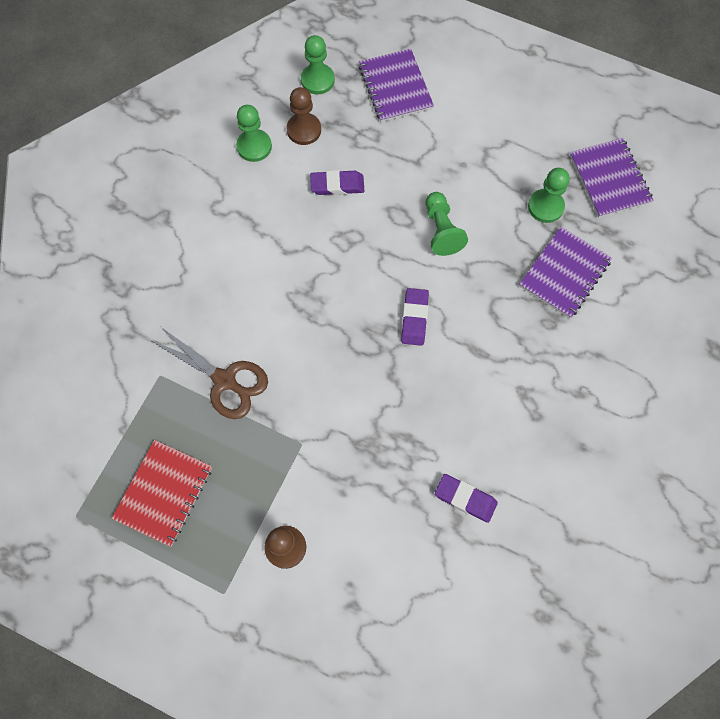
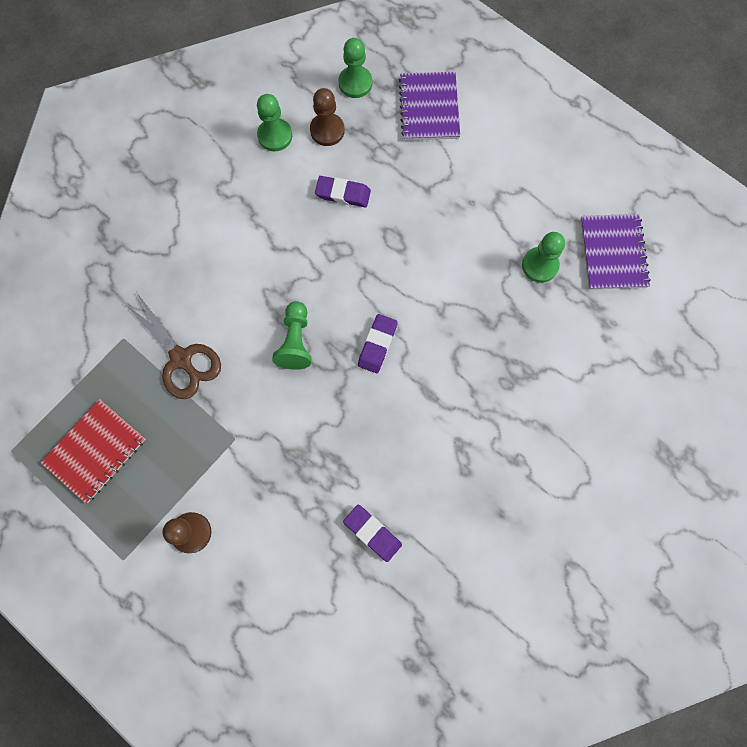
camera: 15 degrees right, 5 degrees up
green pawn [426,192,468,256] -> green pawn moved to [272,301,311,370]
purple notebook [519,227,612,318] -> none

